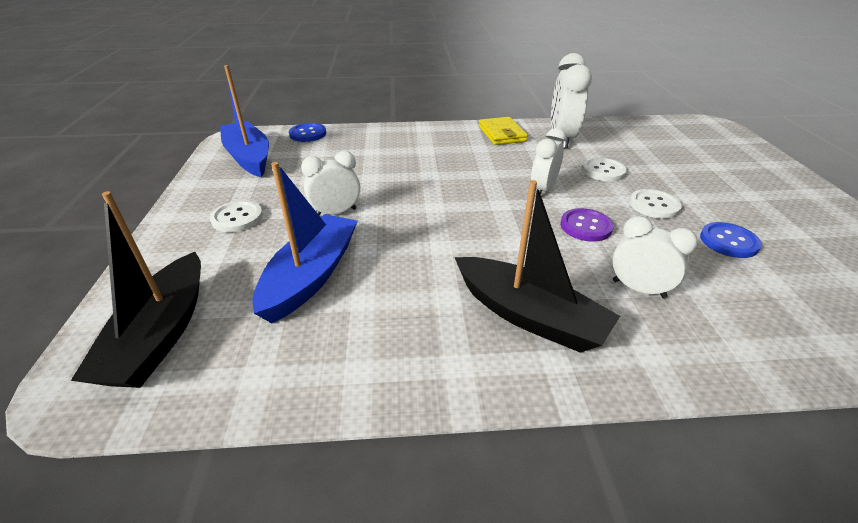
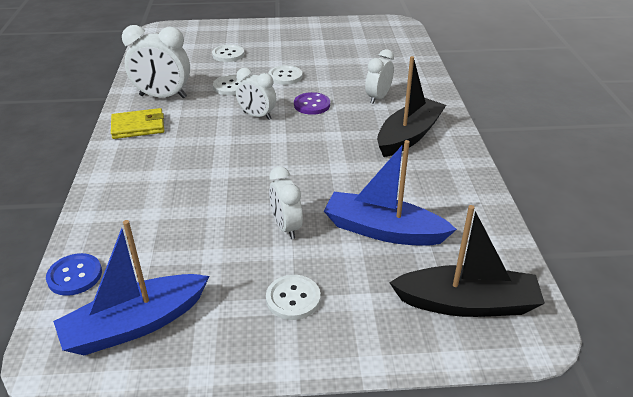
camera: 90 degrees left, 0 degrees up
blue button [700,222,762,258] -> none
none -> white button [212,44,244,62]

